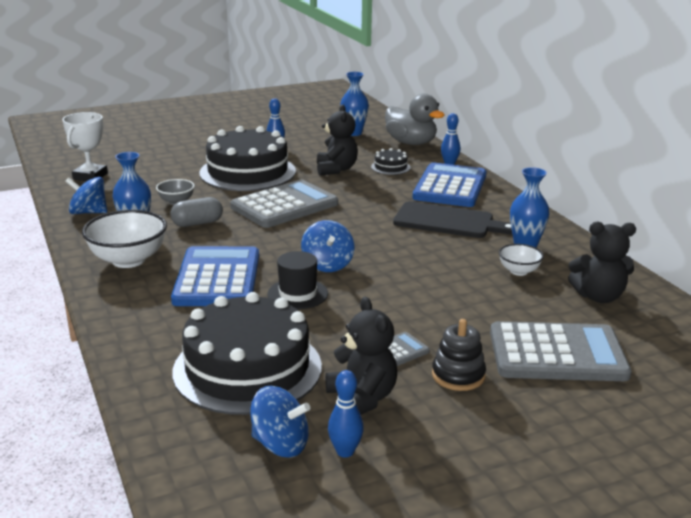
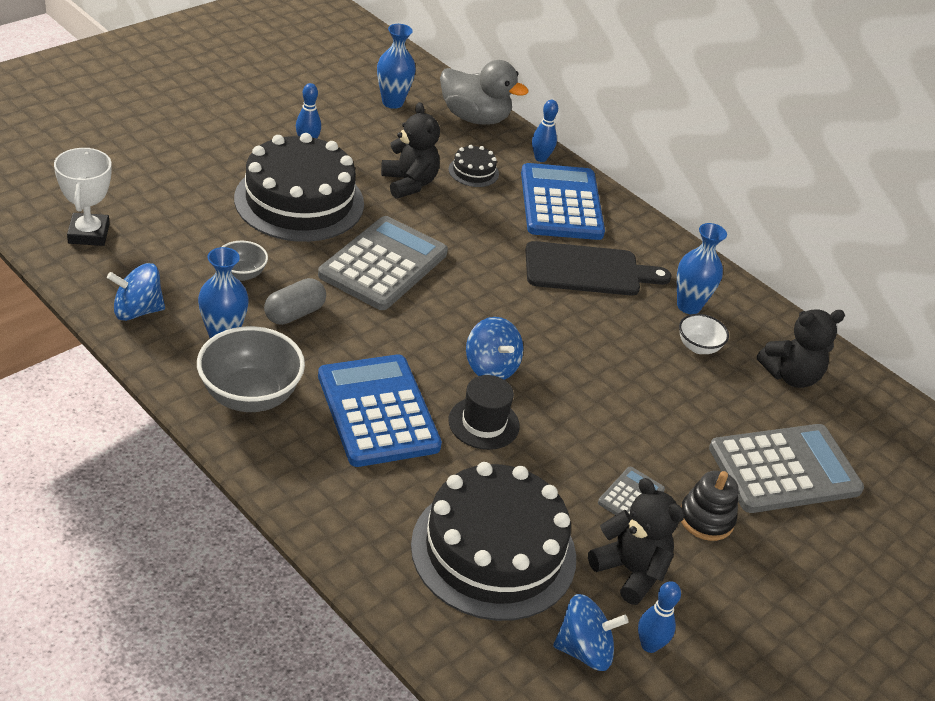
camera: 25 degrees left, 15 degrees up
white bowl [82,210,167,268] -> grey bowl [197,326,305,412]

